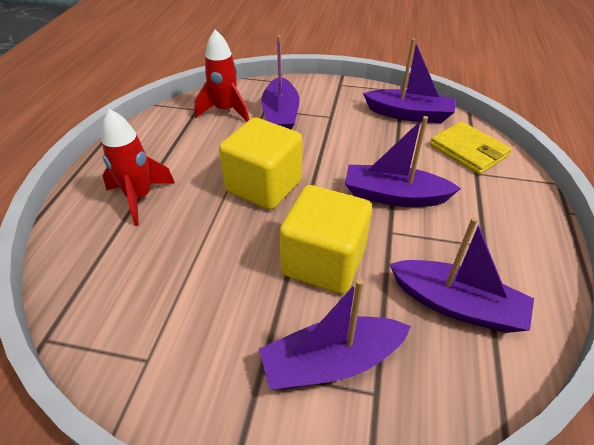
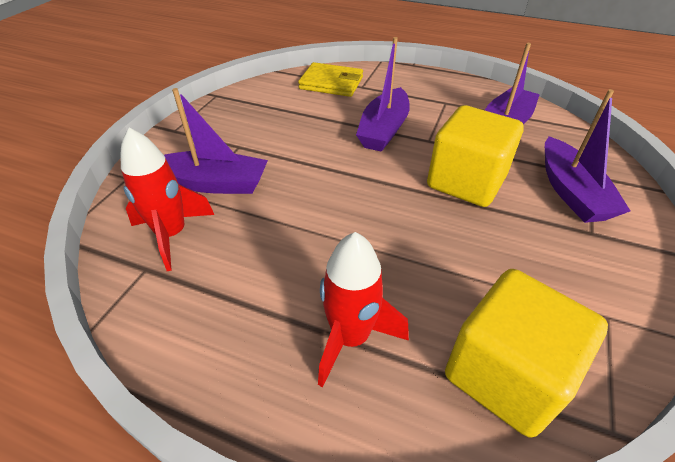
camera: 80 degrees left, 0 degrees up
yellow cube [219,117,303,210] -> yellow cube moved to [445,269,608,438]
purple boat [363,38,455,123] -> none
yellow wallet [430,121,511,175] -> yellow wallet turned 45 degrees clockwise [298,62,363,97]

